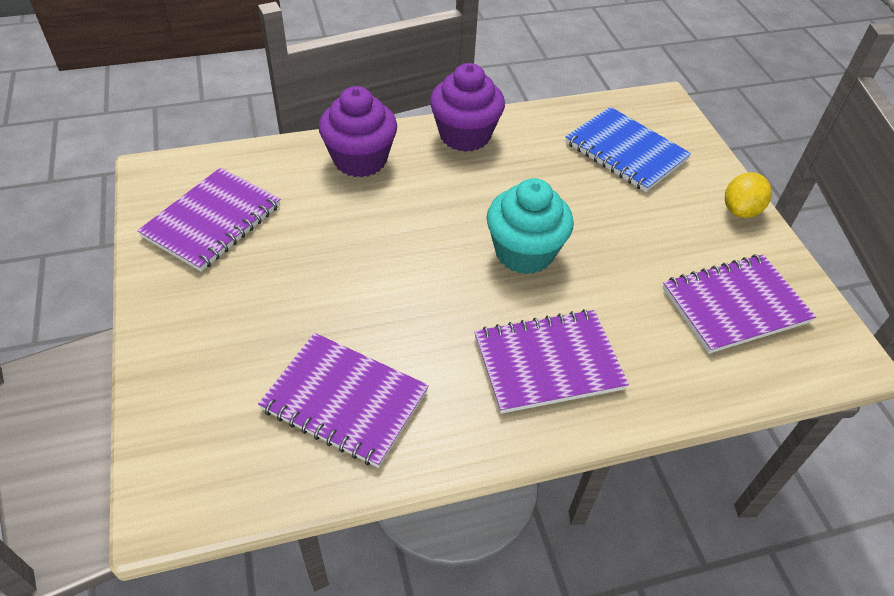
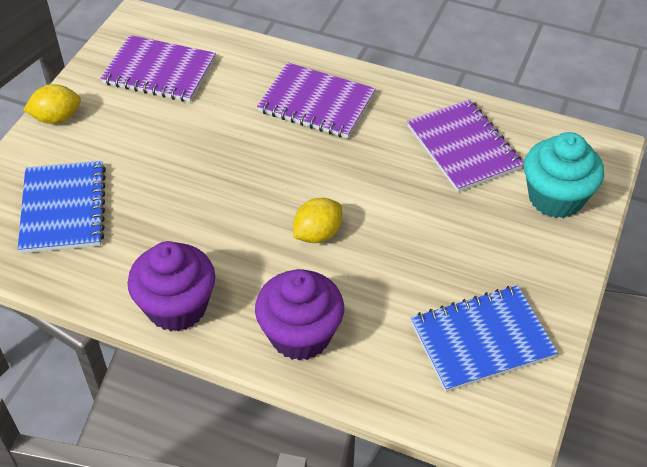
camera: 140 degrees left, 0 degrees up
purple notebook [137,167,280,272] -> blue notebook [411,285,558,392]
turquoise cupcake [487,178,574,274] -> turquoise cupcake moved to [524,132,604,218]
none -> yellow lemon [293,198,342,243]

